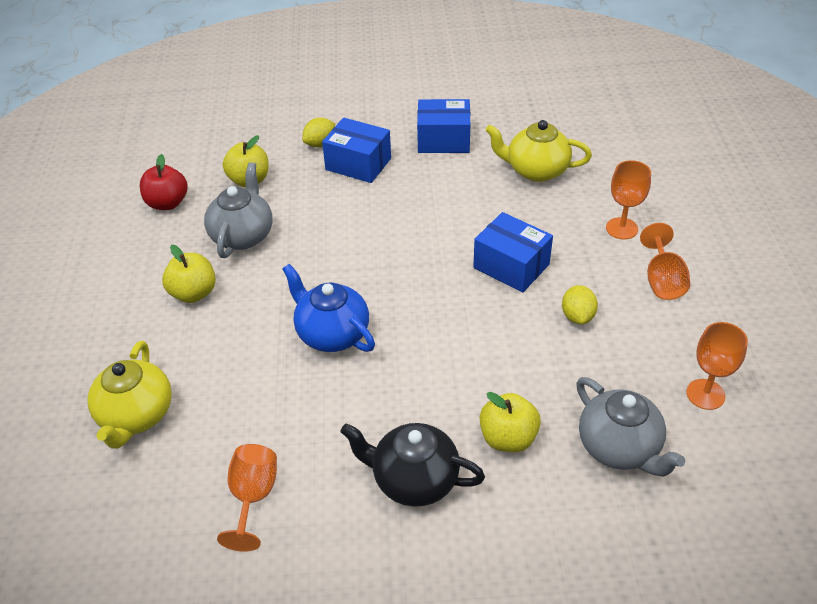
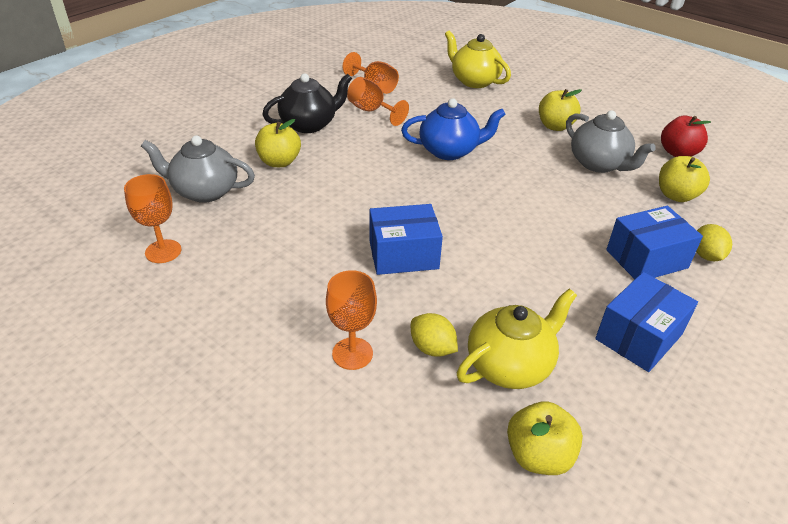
camera: 130 degrees right, 5 degrees down
yellow lemon [562,285,598,325] -> yellow lemon moved to [411,313,458,357]
orange goblet [640,223,690,300] -> orange goblet moved to [347,77,409,126]
none -> yellow apple [507,401,583,475]

